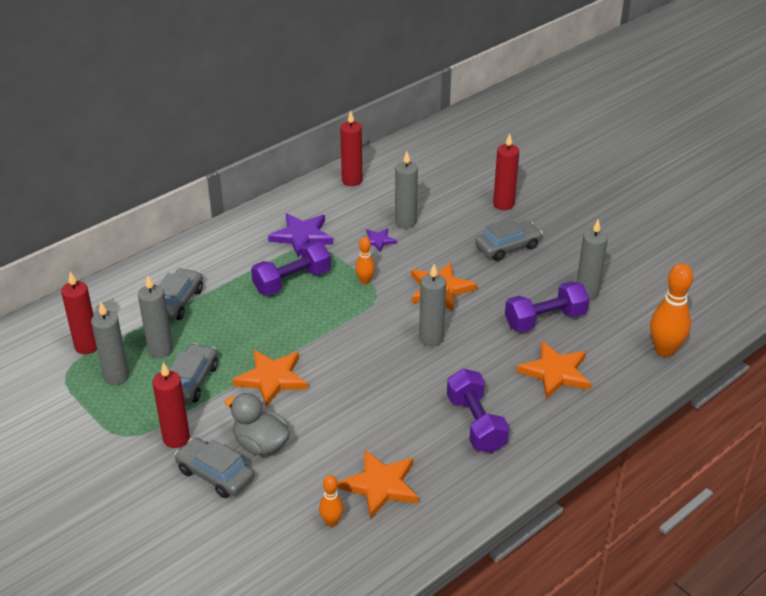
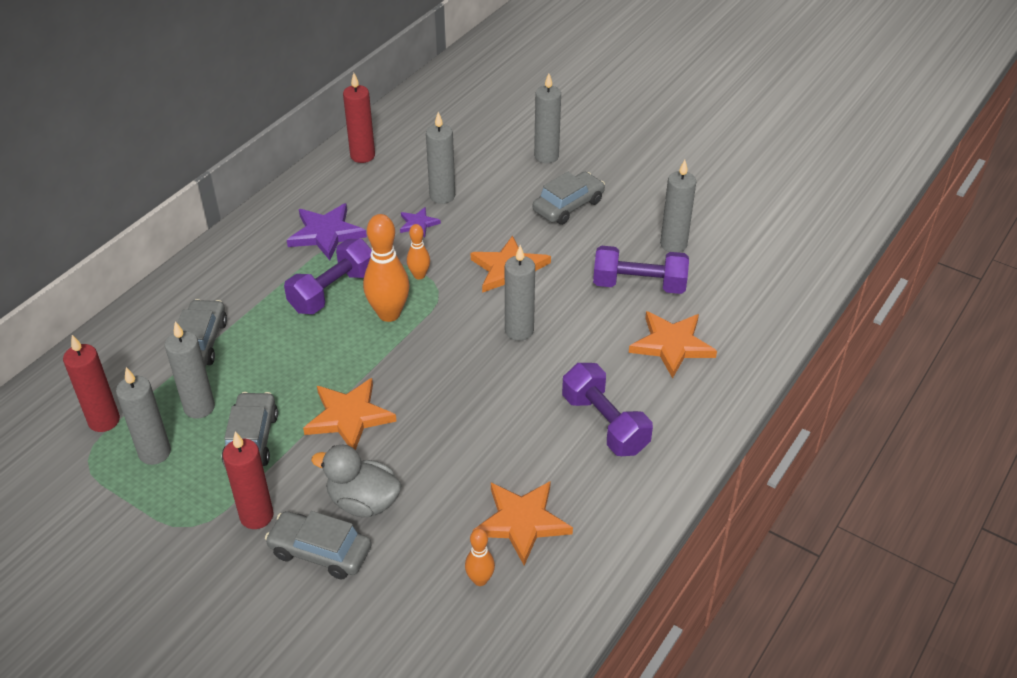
camera: 15 degrees left, 5 degrees up
red candle [493,133,519,210] -> grey candle [534,73,561,163]
purple dumbbell [505,281,589,332] -> purple dumbbell turned 45 degrees clockwise [593,246,689,294]
orange bowling pin [650,263,693,357] -> orange bowling pin moved to [363,214,410,322]

